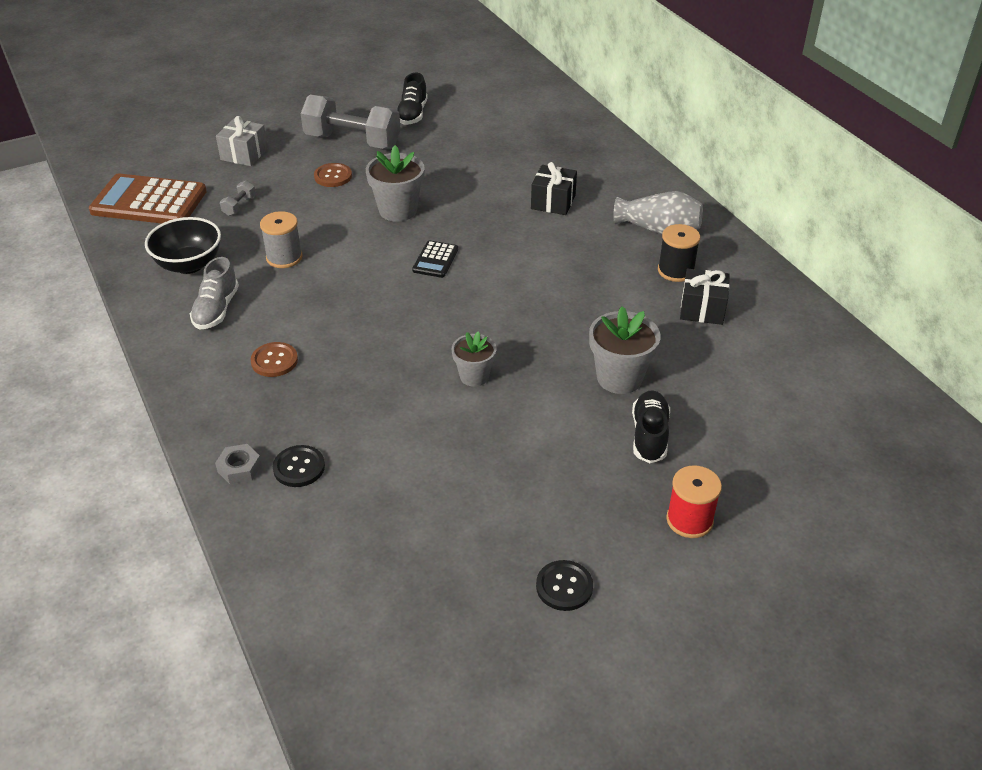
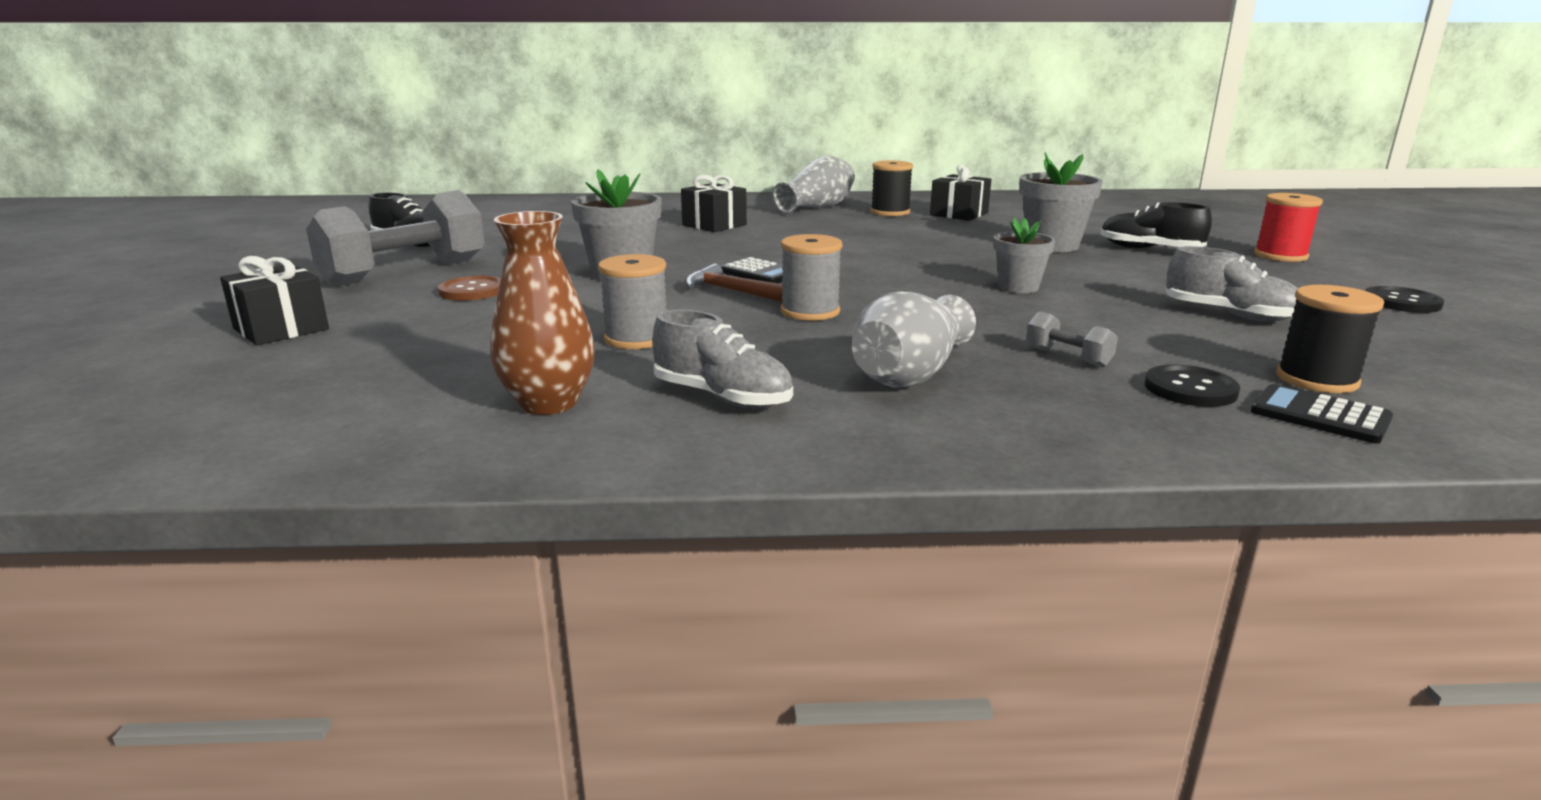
camera: 65 degrees left, 20 degrees down
brown calculator [89,174,207,223] -> none
black bowl [145,217,221,274] -> brown vase [490,211,595,415]
grey nut [215,444,262,484] -> none
grey gift [216,116,268,166] -> black gift [220,256,329,345]
grey dumbbell [220,180,256,216] -> grey dumbbell moved to [1026,311,1118,367]
brown button [251,342,298,377] -> grey vase [852,292,976,387]
none -> brown hammer [686,263,783,302]
none -> grey spool [781,234,842,321]
none -> grey shoe [1165,246,1298,321]
none -> black calculator [1251,384,1393,444]
none -> black spool [1276,285,1384,393]

